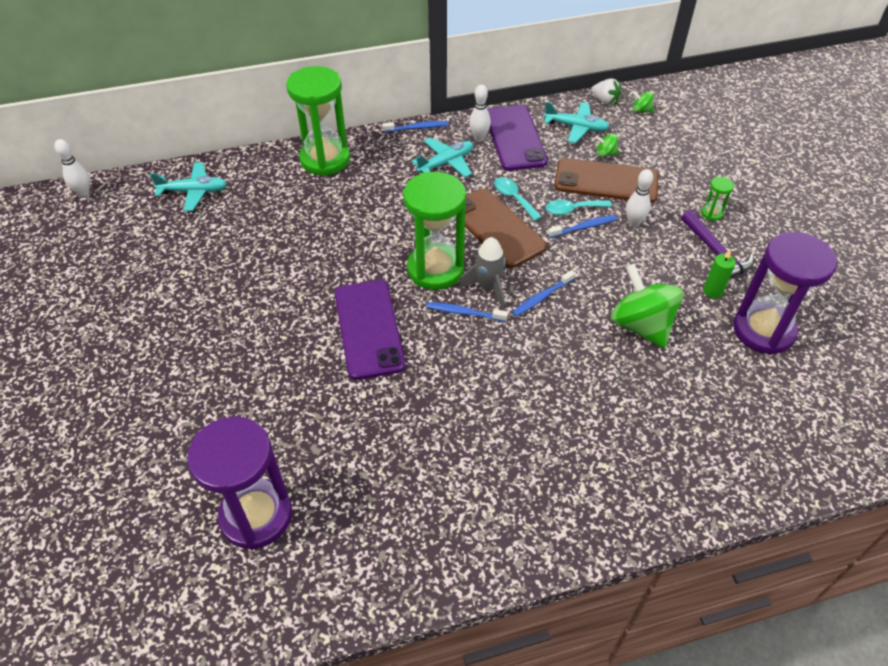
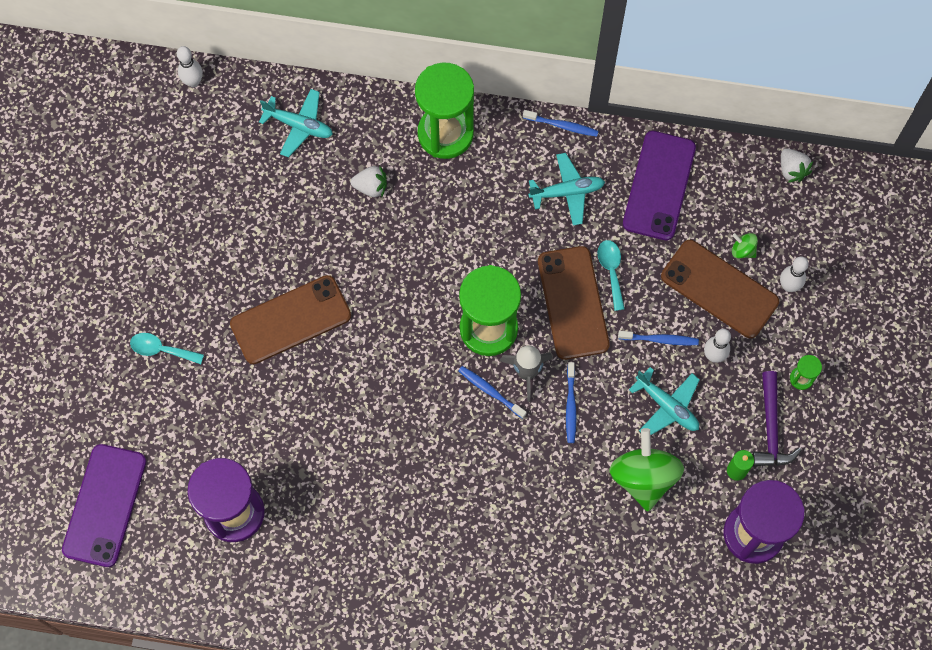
camera: 25 degrees right, 20 degrees up
purple phone [335,280,405,380] -> purple phone moved to [62,444,146,567]
white bowling pin [469,85,491,141] -> white bowling pin moved to [780,256,809,292]
blue toothbrush [512,270,575,316] -> blue toothbrush turned 75 degrees counterclockwise [566,362,576,443]
turquoise plane [544,102,609,143] -> turquoise plane moved to [629,367,700,435]
turquoise spoon [545,200,612,215] -> turquoise spoon moved to [130,333,204,364]
green spinning top [632,91,654,113] -> none
none -> brown phone [230,275,351,364]
none -> white strawberry [350,165,387,198]

